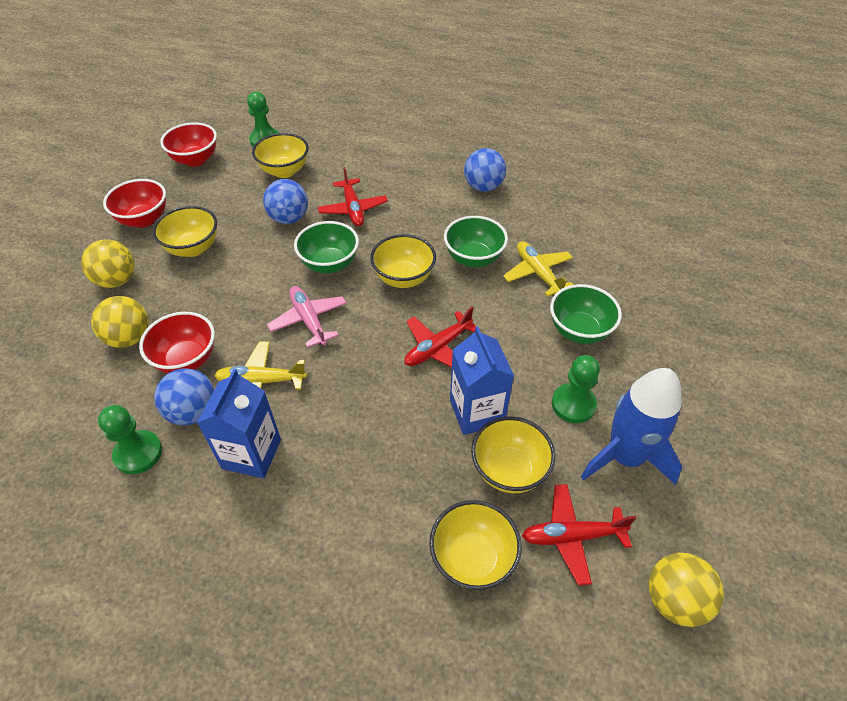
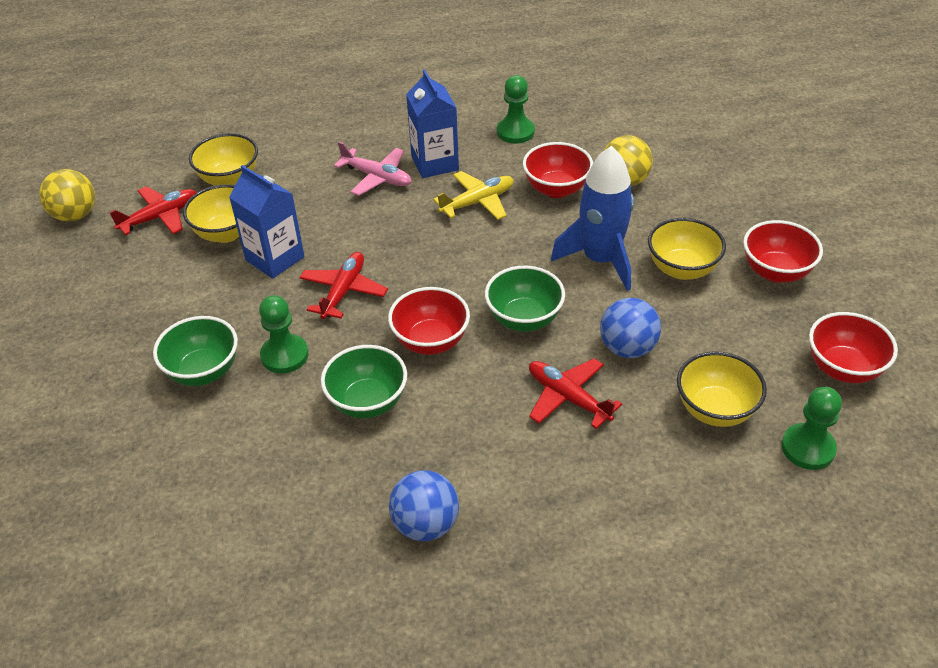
camera: 150 degrees right, 5 degrees down
yellow ball [81,239,135,288] -> none
blue ball [154,368,214,425] -> none
pink plane [267,286,347,348] -> pink plane moved to [334,142,412,196]
yellow bowl [370,234,436,288] -> red bowl [388,287,470,355]
yellow plane [503,241,574,297] -> none
green pawn [552,355,600,423] -> green pawn moved to [259,295,309,373]
blue rocket [581,368,682,485] -> blue rocket moved to [551,146,634,291]

